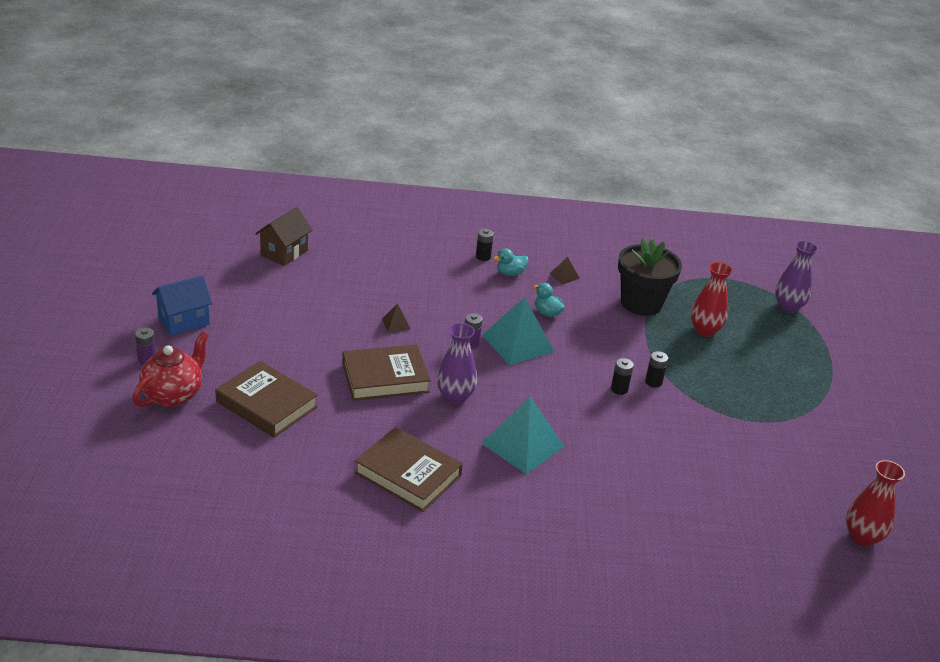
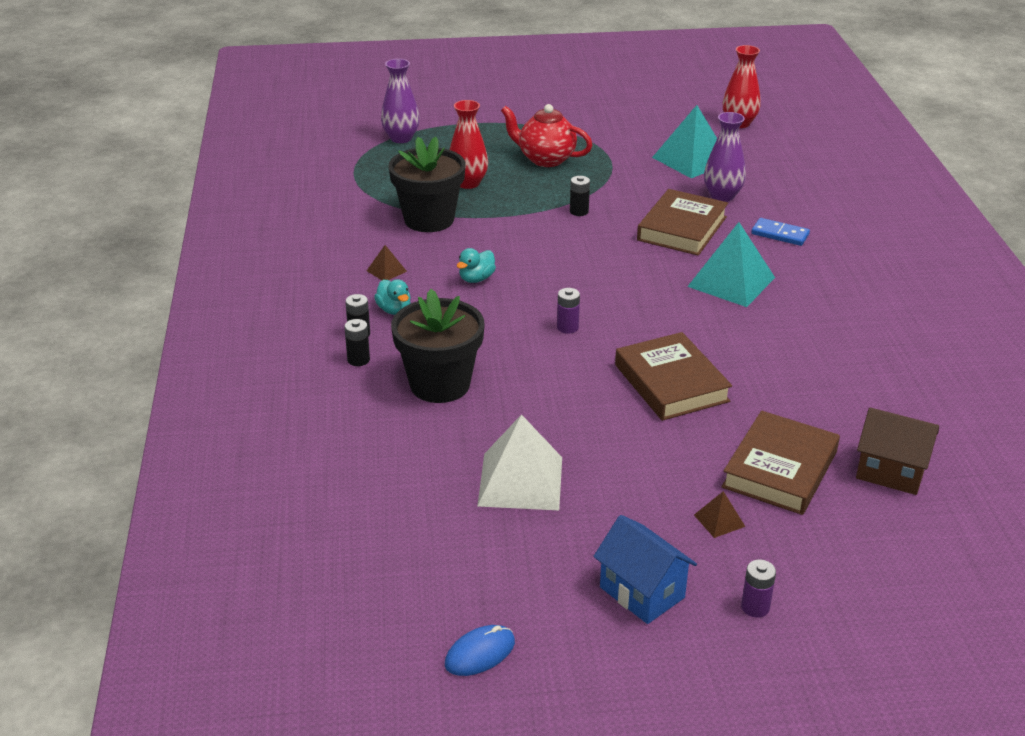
camera: 95 degrees left, 0 degrees up
red teapot [132,332,209,407] -> red teapot moved to [501,104,593,167]
brown house [255,207,312,266] -> brown house moved to [856,407,939,495]
brown book [354,427,463,512] -> brown book moved to [637,189,728,256]
brown pyramid [382,304,411,332] -> brown pyramid moved to [694,491,745,538]
purple vase [437,323,477,404] -> purple vase moved to [704,112,746,202]
turquoise pyramid [482,297,555,365] -> turquoise pyramid moved to [652,105,717,178]
black battery [611,358,634,395] -> black battery moved to [344,319,370,366]
none -> black flower pot [391,289,485,403]
none -> blue mouse [445,625,515,676]
none -> white pyramid [477,414,562,510]
none -> blue domino [751,218,810,246]

